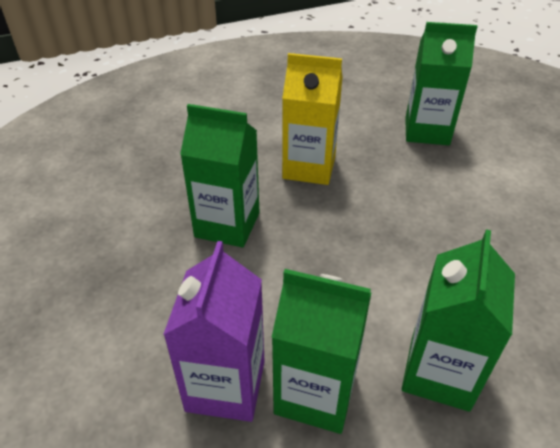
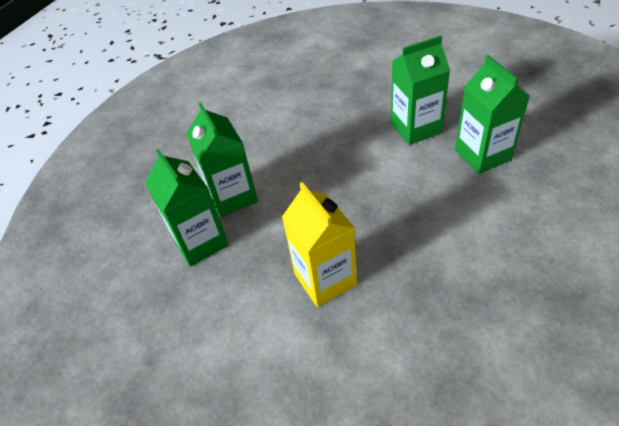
camera: 125 degrees left, 5 degrees up
purple carton [163,241,265,422] -> none
green carton [180,104,259,248] -> green carton moved to [186,103,258,217]

